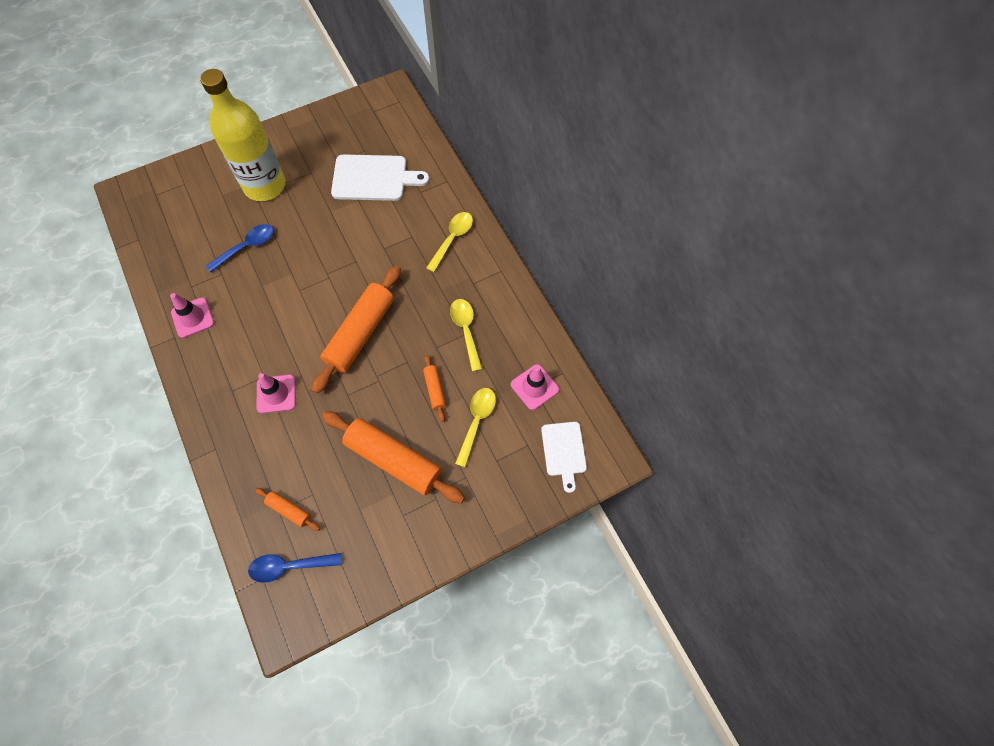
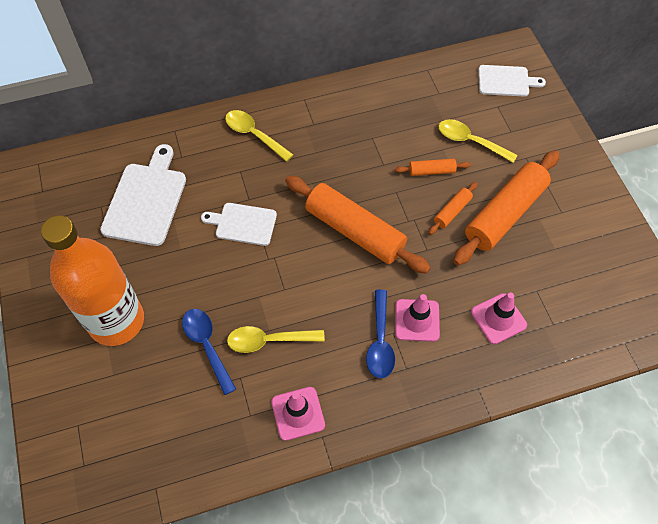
camera: 80 degrees left, 5 degrees down
yellow bottle [200,69,285,201] -> orange bottle [41,215,144,346]
blue spoon [248,553,342,583] -> blue spoon moved to [366,290,395,378]
orange rolling pin [255,488,320,531] -> orange rolling pin moved to [429,182,477,235]
yellow spoon [450,299,482,372] -> yellow spoon moved to [227,326,325,353]
pink traffic cone [511,364,559,410] -> pink traffic cone moved to [471,292,527,344]
none -> white cutting board [201,203,277,246]

